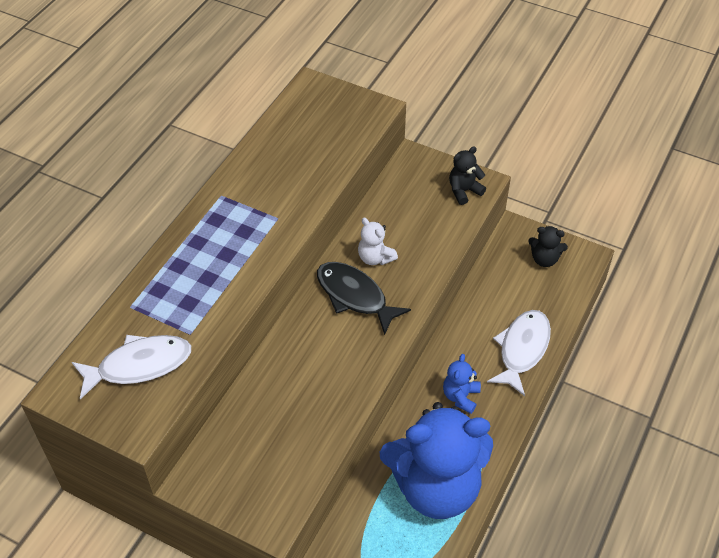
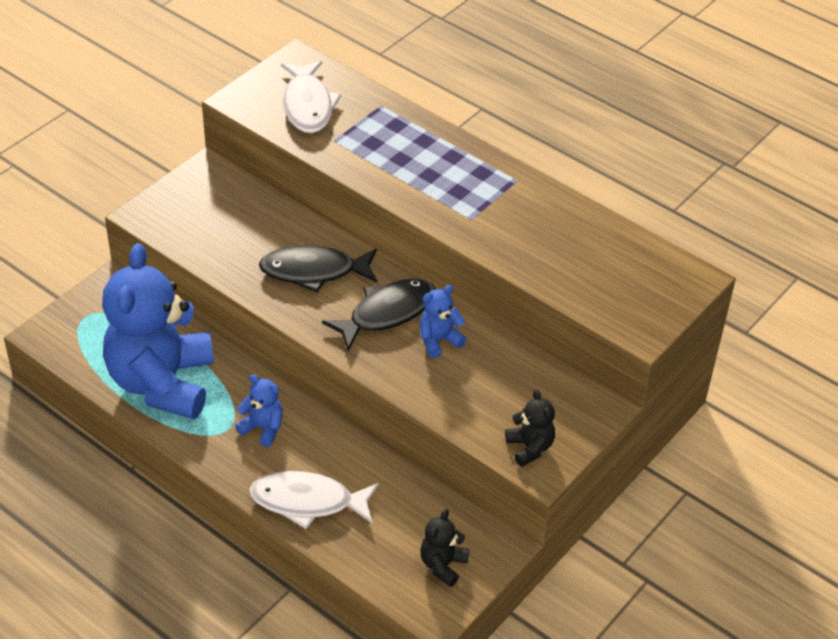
camera: 100 degrees right, 5 degrees down
white teddy bear [358,218,398,265] -> blue teddy bear [420,285,466,358]
white fish [487,310,551,396] -> white fish turned 150 degrees clockwise [249,471,379,529]
none -> black fish [259,245,377,293]

